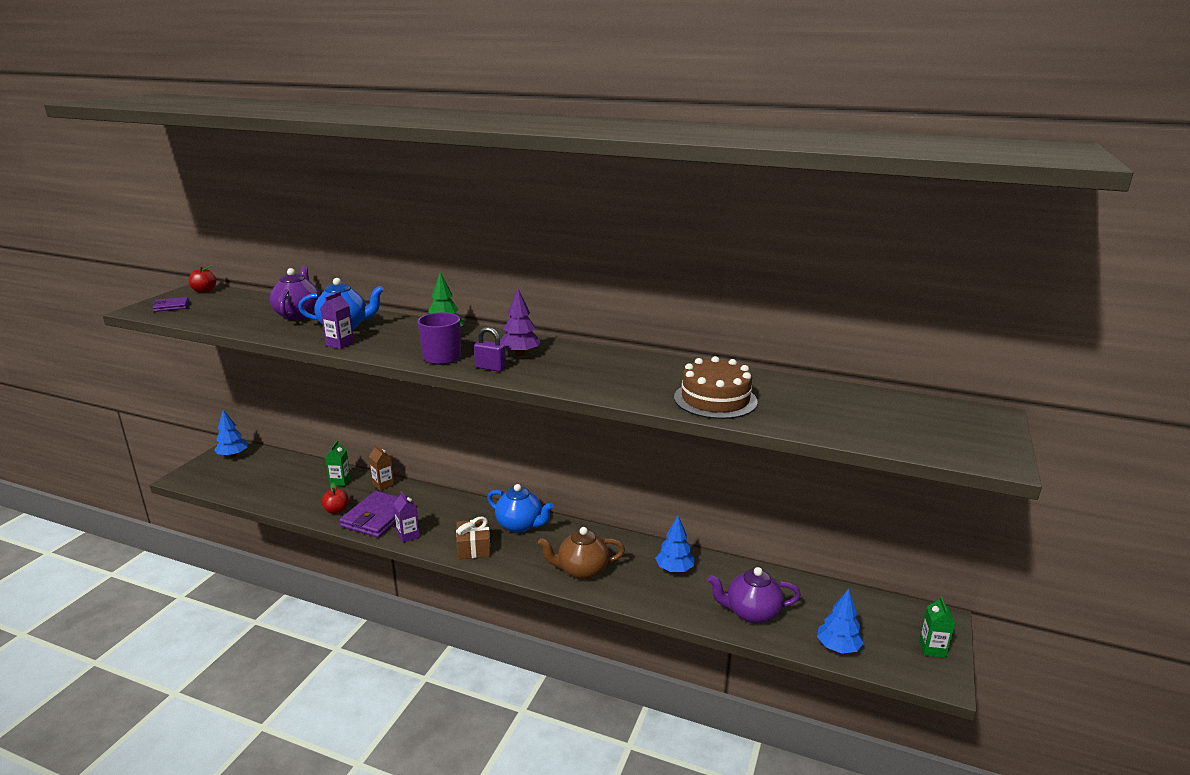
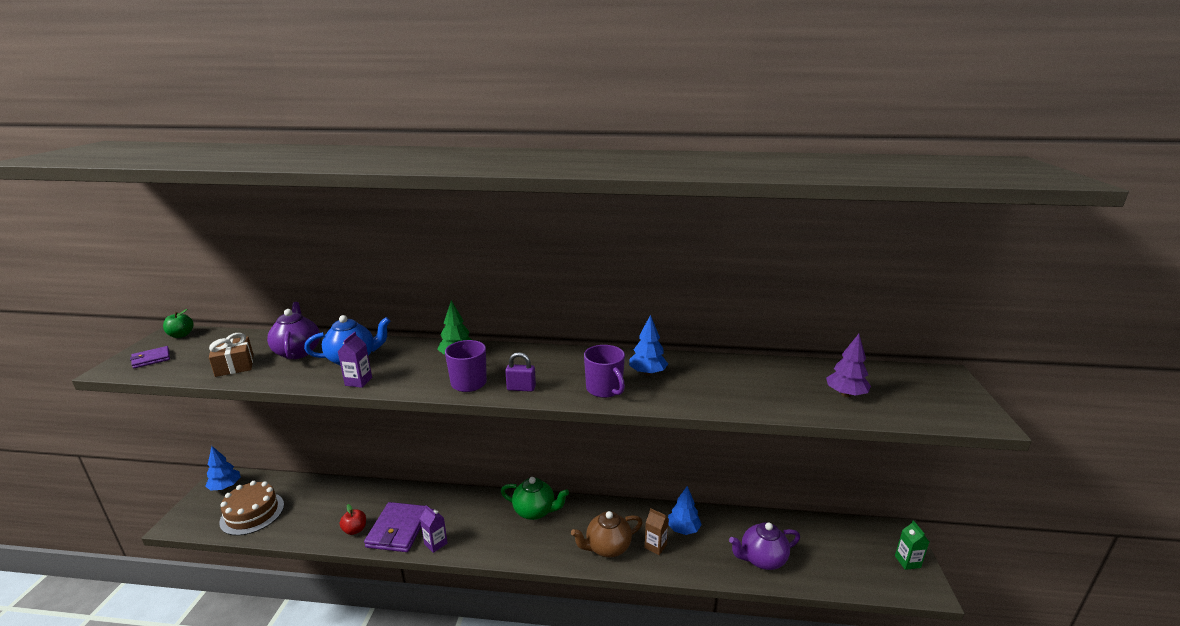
camera: 15 degrees left, 0 degrees up
red apple [189,265,216,293] -> green apple [163,309,194,338]
green carton [325,440,351,486] -> none
brown carton [369,444,395,491] -> brown carton moved to [645,508,669,555]
brown gift [456,517,490,559] -> brown gift moved to [209,333,254,377]
blue teapot [487,484,554,533] -> green teapot [501,477,569,520]
purple tree [500,289,541,356] -> purple tree moved to [826,334,871,397]
brown cake [674,356,758,419] -> brown cake moved to [219,481,284,536]
blue tree [817,589,864,654] -> blue tree moved to [629,315,668,376]
none -> purple mug [584,345,625,398]

